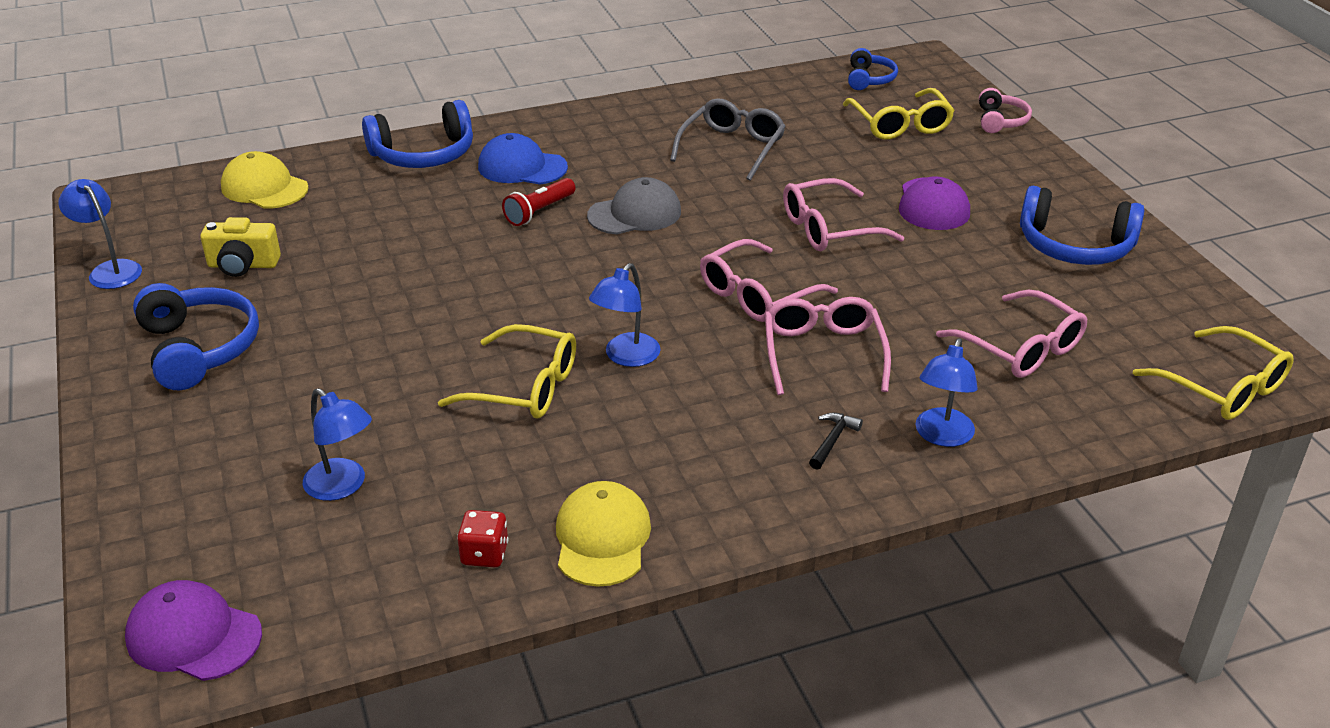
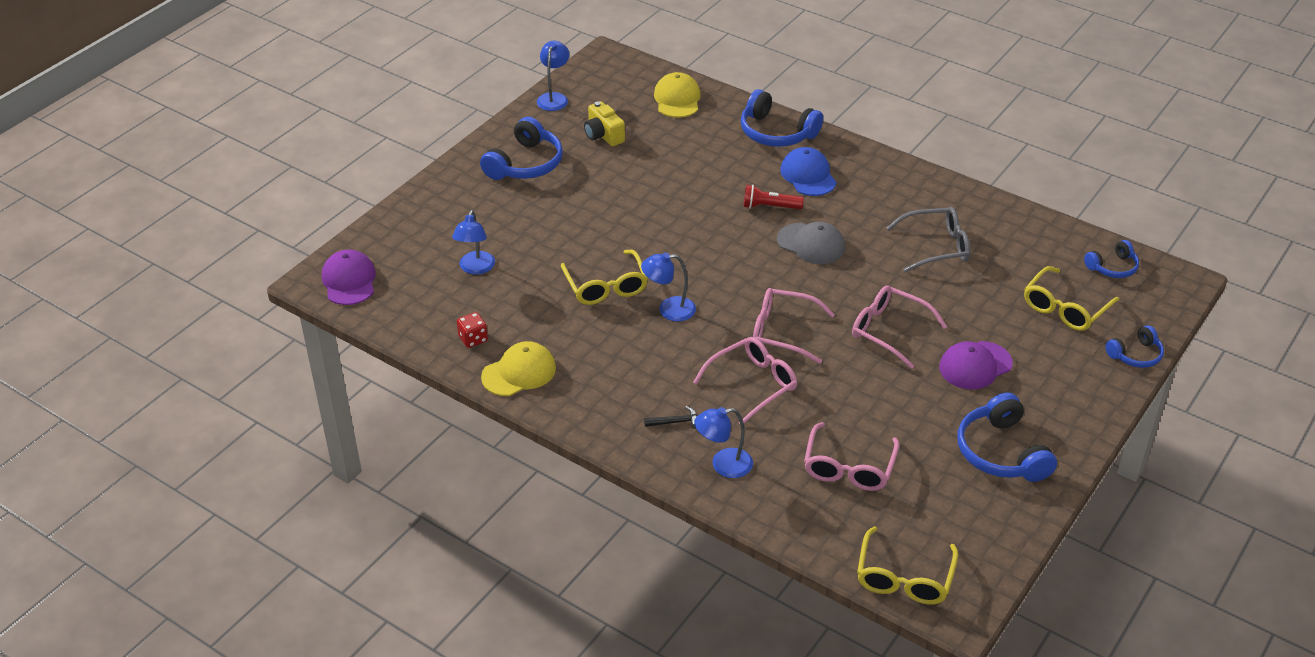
camera: 55 degrees right, 5 degrees up
pink headphones [979,88,1032,133] -> blue headphones [1105,325,1164,368]

